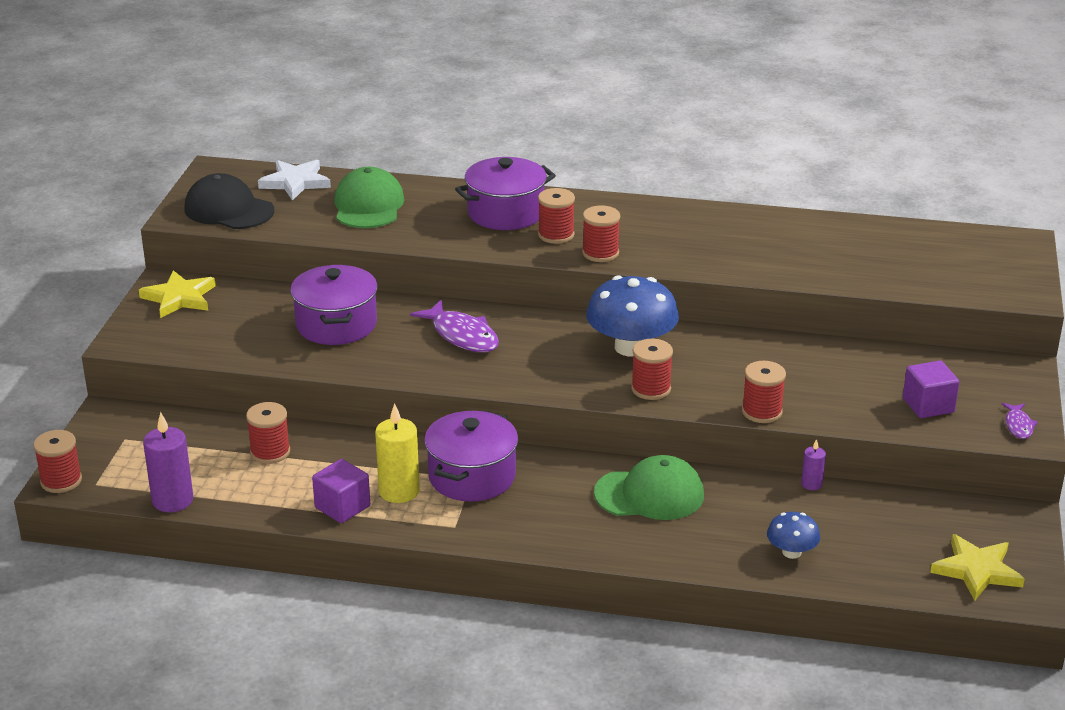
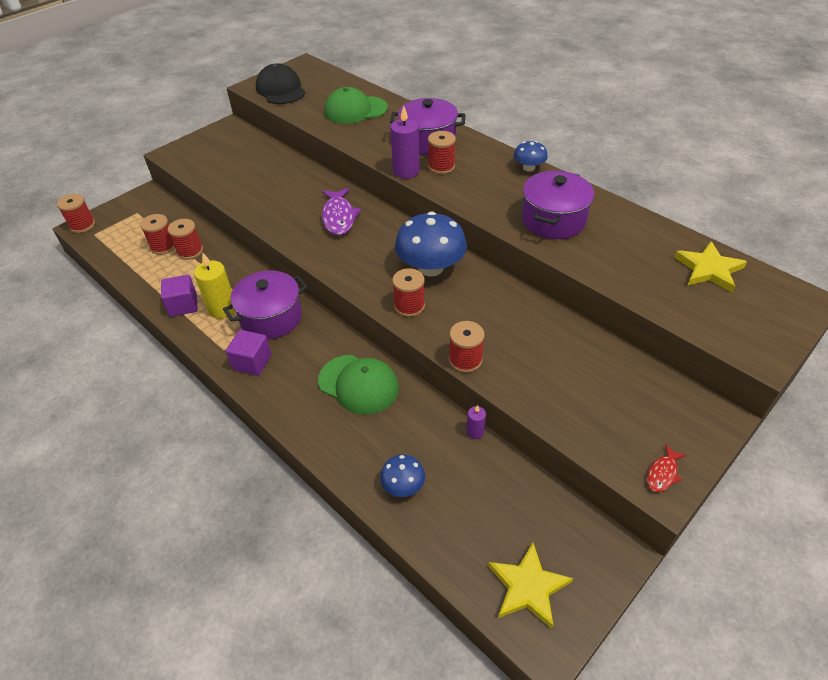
camera: 35 degrees right, 15 degrees up
yellow star [139,270,216,318] -> yellow star moved to [674,241,747,292]
purple candle [143,412,193,512] -> purple candle moved to [390,106,420,179]
white star [258,160,331,201] -> none
purple pot [290,265,378,345] -> purple pot moved to [522,171,594,239]
green cap [334,167,404,228] -> green cap turned 135 degrees counterclockwise [324,87,388,124]
red spool [582,205,620,262] -> red spool moved to [140,214,175,255]
purple cube [903,360,959,418] -> purple cube moved to [226,330,272,376]
purple fish [1002,403,1038,439] -> red fish [647,444,686,492]
none -> blue mushroom [514,141,548,172]

